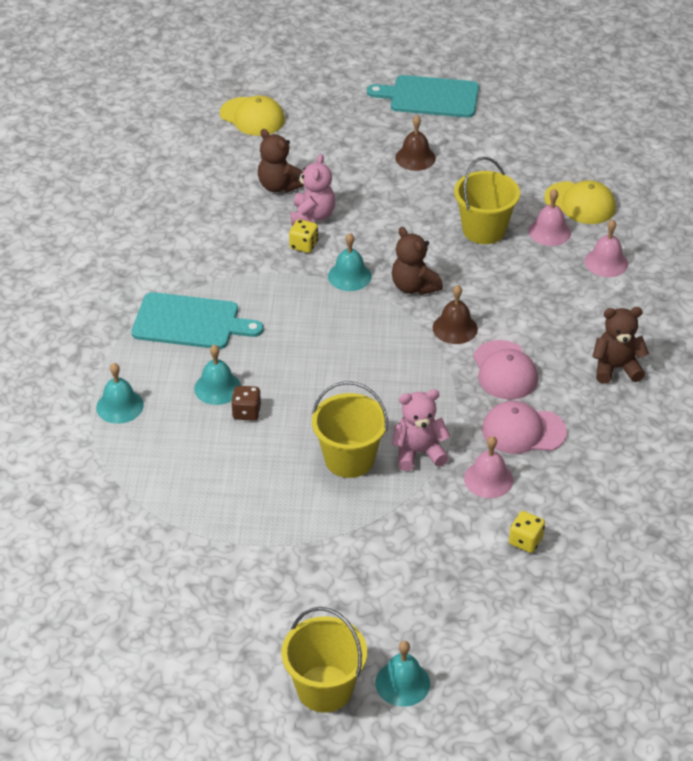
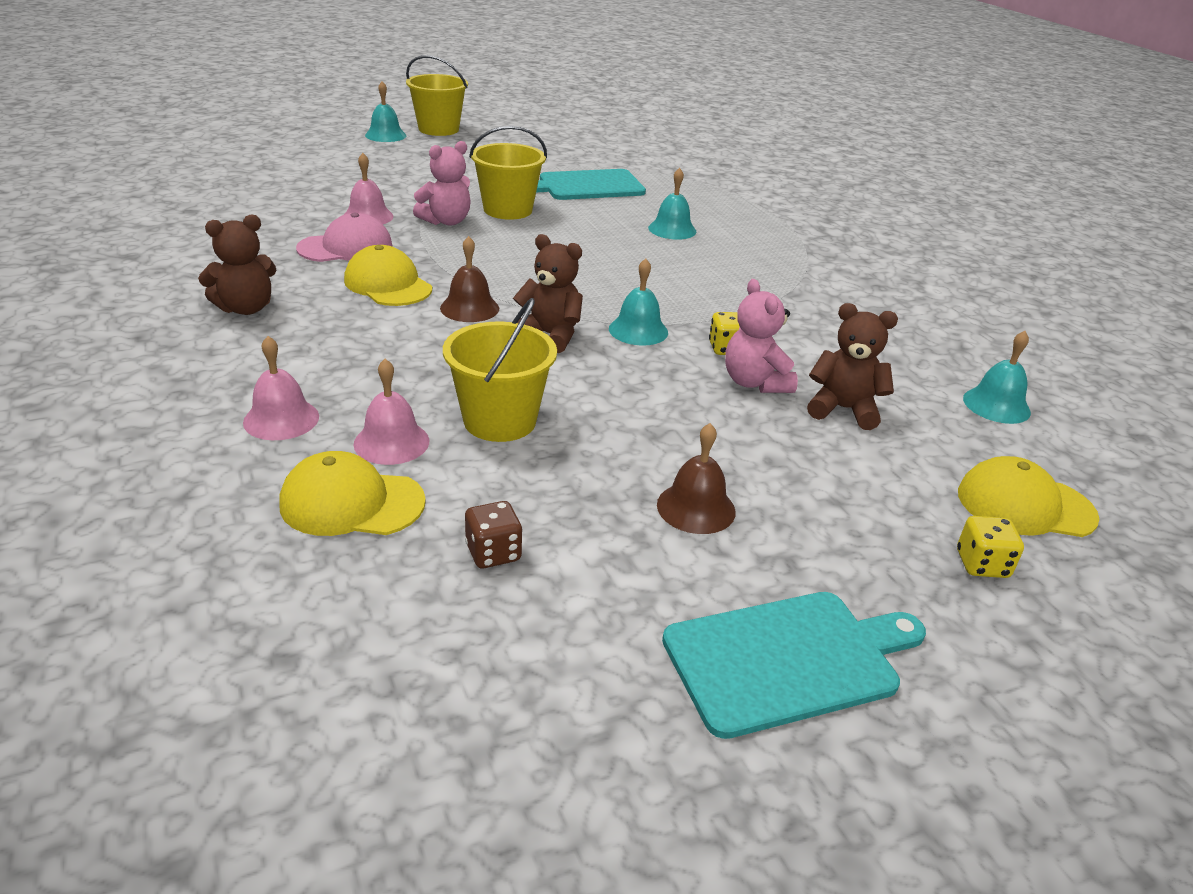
camera: 150 degrees right, 10 degrees down
turquoise bell [96,363,144,424] -> turquoise bell moved to [963,331,1031,424]
turquoise cutting board [131,292,263,349] -> turquoise cutting board moved to [536,169,646,200]
brown dice [231,386,261,421] -> brown dice moved to [465,501,523,568]
pink cap [473,340,538,400] -> yellow cap [344,245,432,306]
yellow dice [509,511,545,553] -> yellow dice moved to [957,516,1024,578]

